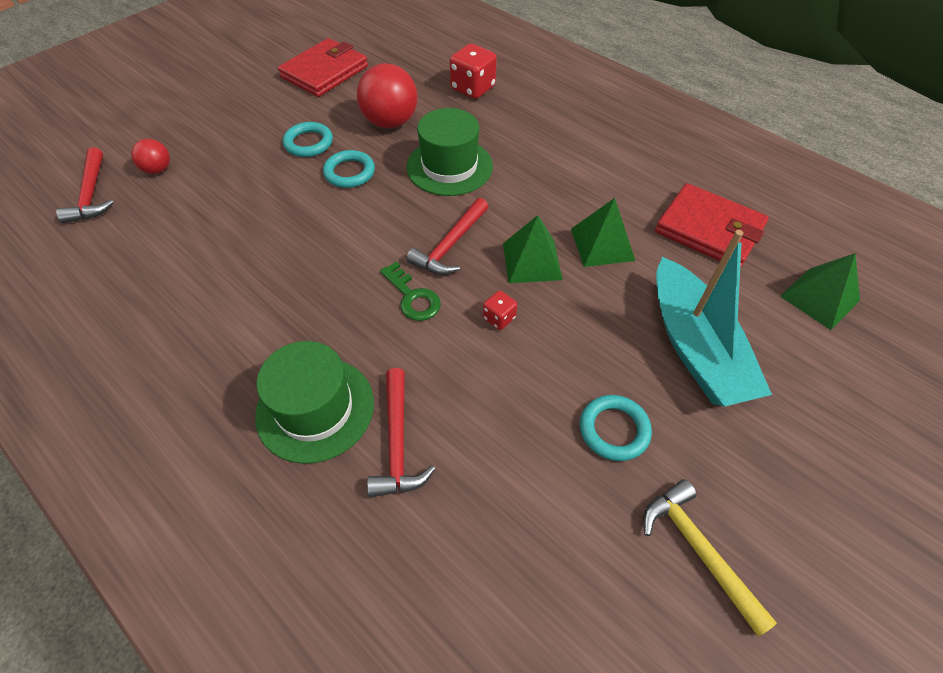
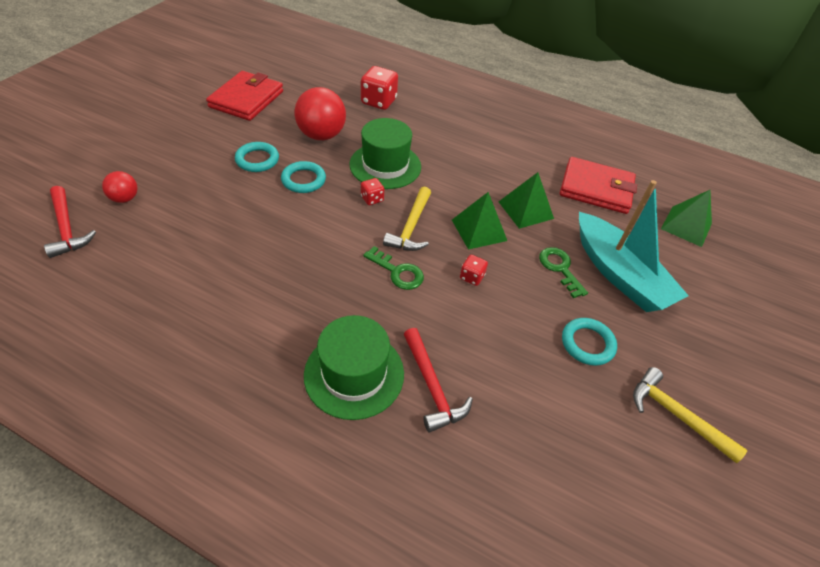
camera: 20 degrees left, 5 degrees down
red hammer [406,198,488,275] -> yellow hammer [383,187,431,251]
none -> red dice [361,178,384,205]
none -> green key [539,247,588,298]

